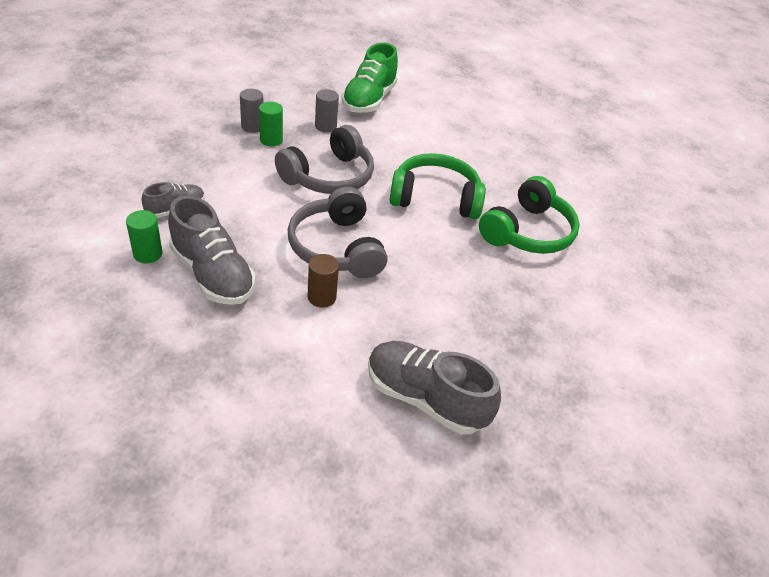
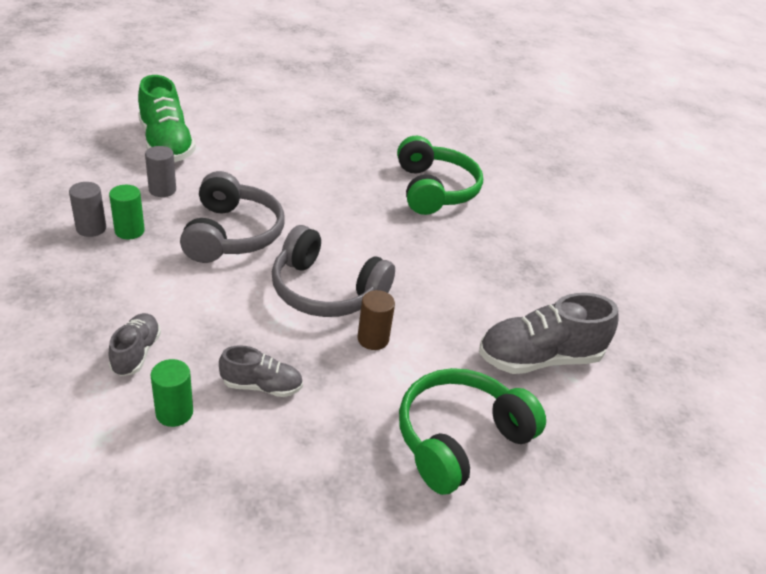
camera: 45 degrees left, 5 degrees down
grey shoe [168,195,256,305] -> grey shoe [219,345,303,397], size x0.56
green headphones [389,153,486,219] -> green headphones moved to [399,368,546,495]

